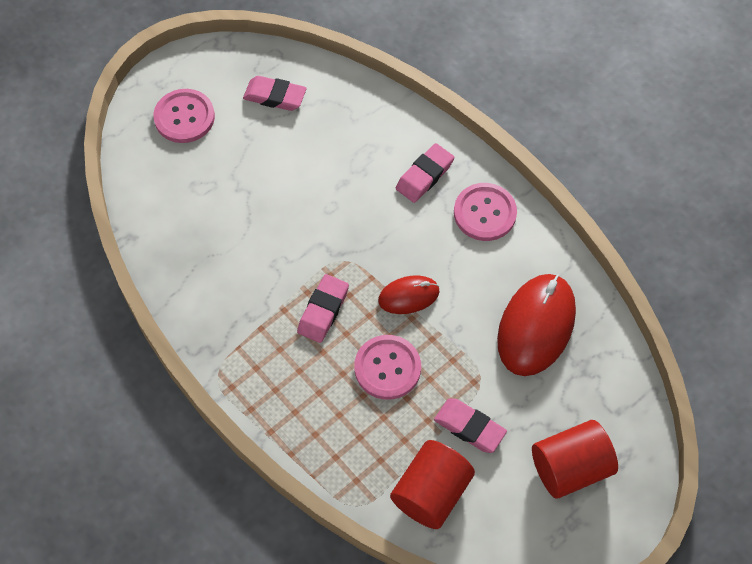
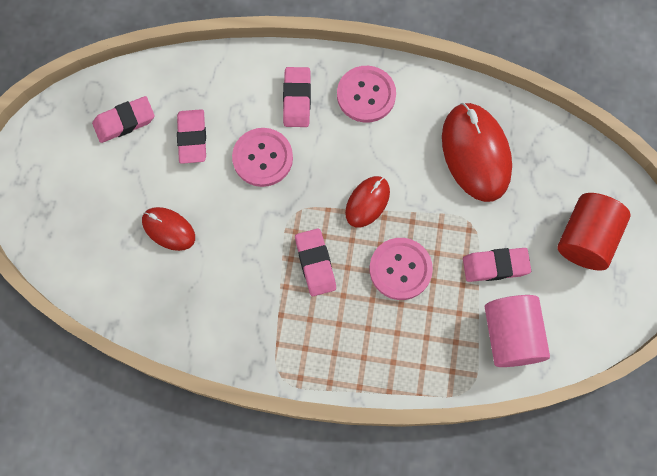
camera: 40 degrees left, 10 degrees up
pink button [153,89,215,143] -> pink button moved to [232,128,293,187]
red cylinder [390,440,475,529] -> pink cylinder [485,295,550,367]
none -> red mouse [142,207,195,251]
none -> pink eraser [177,109,206,164]

